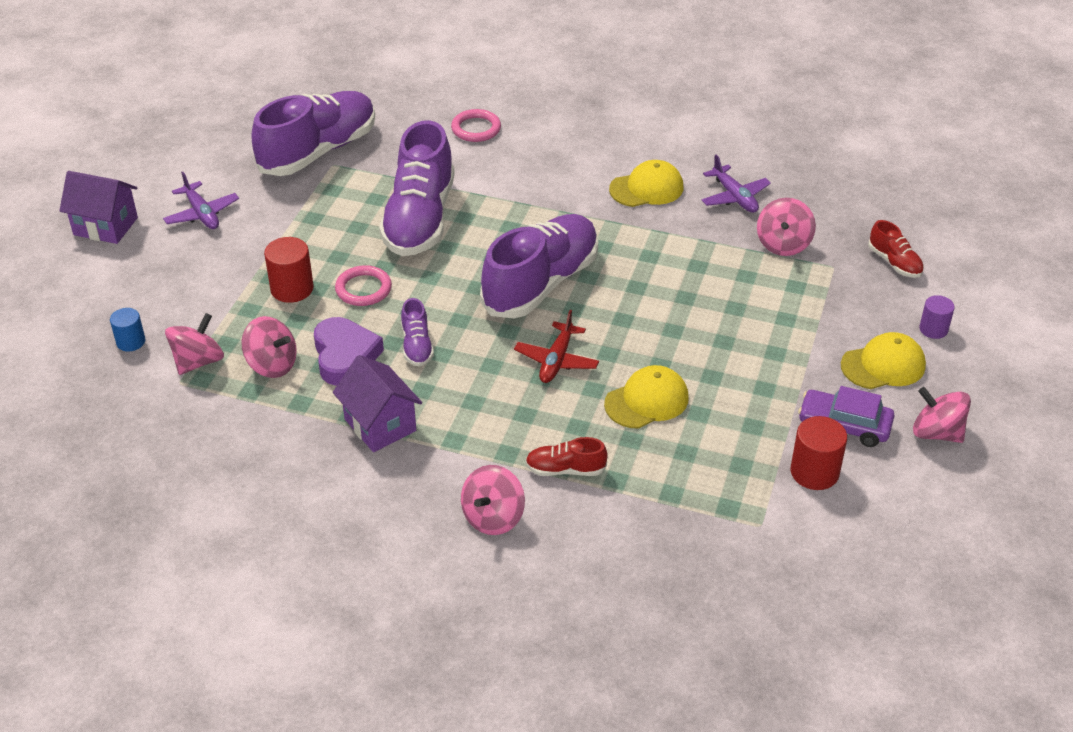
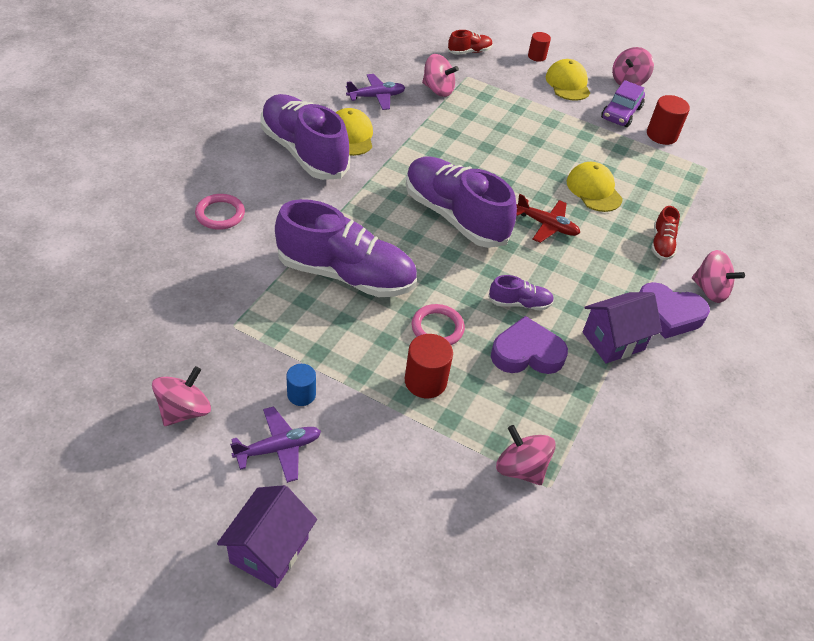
camera: 85 degrees left, 5 degrees up
blue cylinder [110,308,145,352] -> blue cylinder moved to [286,364,316,406]
pink spinning top [241,316,297,378] -> pink spinning top moved to [152,366,211,426]
purple shoe [252,91,375,176] -> purple shoe moved to [260,94,350,180]
purple cylinder [919,295,955,339] -> red cylinder [528,32,551,62]
none -> purple heart [639,282,710,339]

